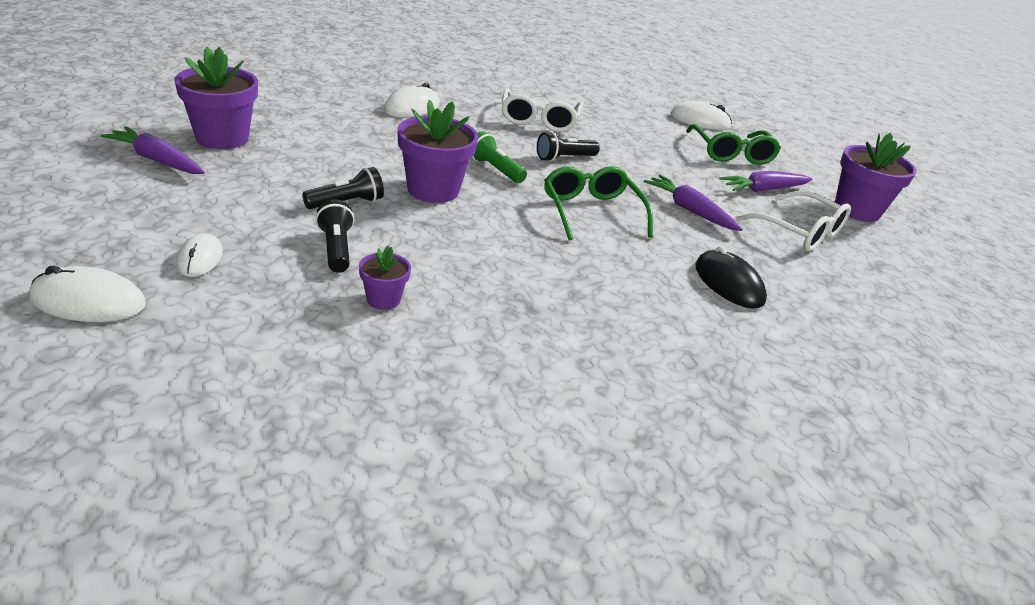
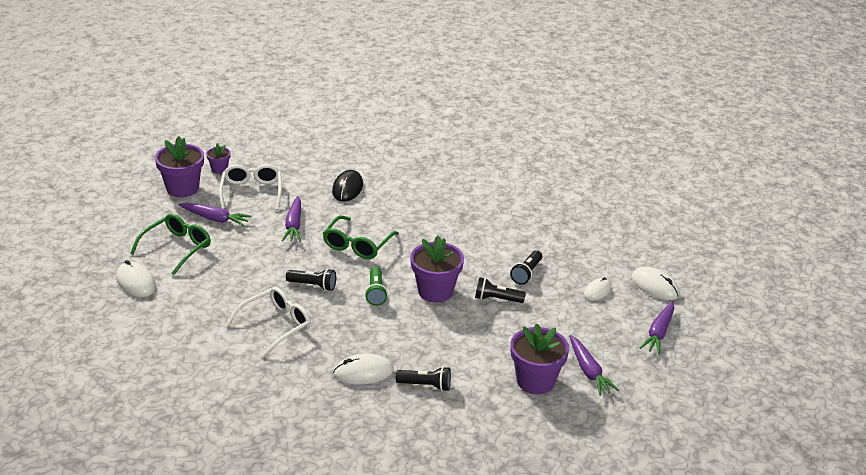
camera: 135 degrees left, 0 degrees up
purple flower pot [359,245,411,310] -> purple flower pot moved to [206,143,231,174]
none -> black flashlight [396,366,451,391]
none -> purple carrot [640,301,674,355]

